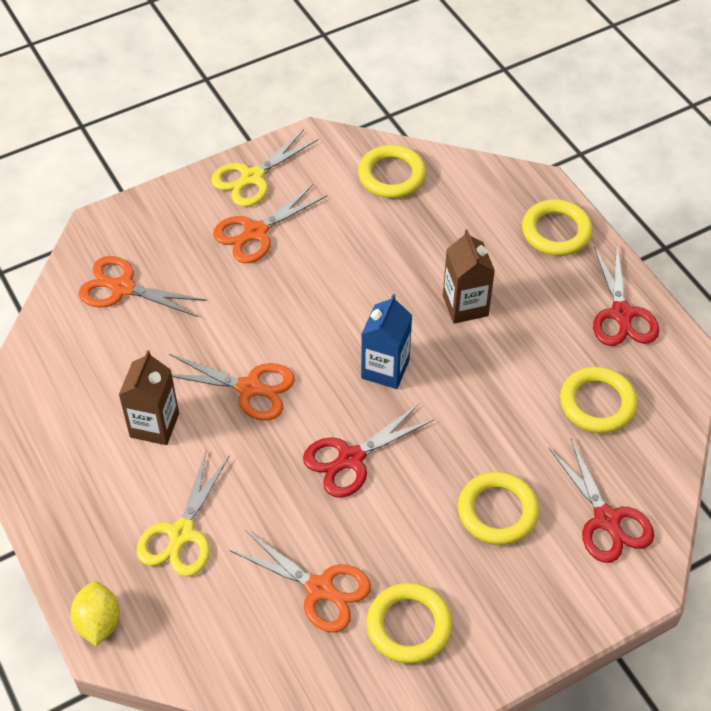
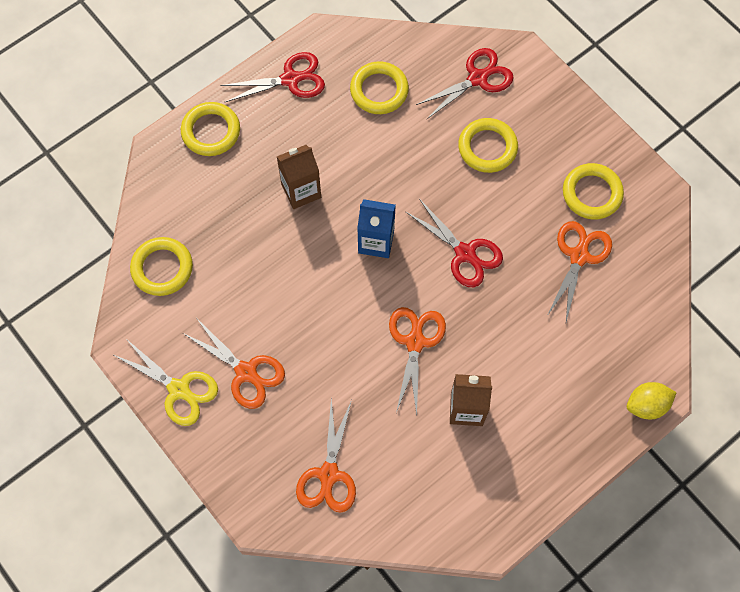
camera: 100 degrees left, 15 degrees up
yellow scissors [137,451,230,577] -> none

